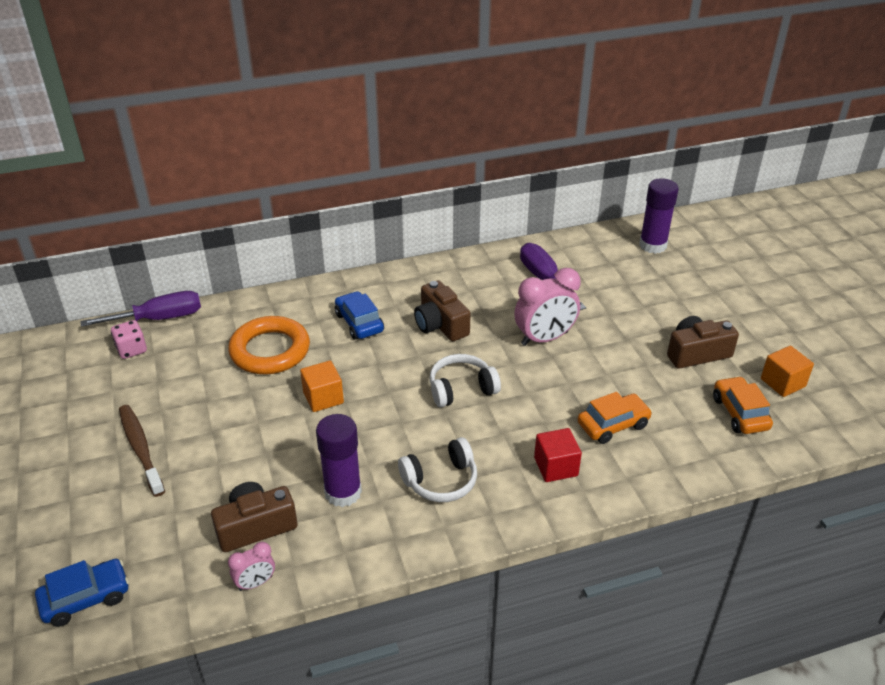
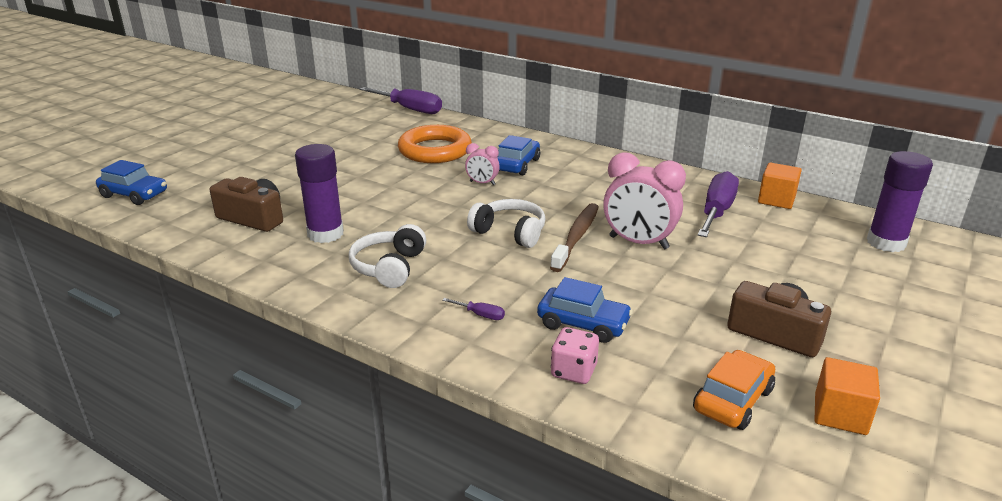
camera: 50 degrees right, 10 degrees down
pink dice [111,320,147,359] -> pink dice moved to [551,327,599,384]
brown toothbrush [119,405,165,497] -> brown toothbrush moved to [550,203,599,272]
pink clock [228,542,275,591] -> pink clock moved to [465,143,500,185]
orange cube [300,360,344,412] -> orange cube moved to [758,162,802,209]
white headphones [398,437,477,502] -> white headphones turned 75 degrees clockwise [349,224,426,288]
brown camera [414,280,471,341] -> none
red cube [534,428,582,482] -> purple screwdriver [442,298,505,320]
orange car [577,392,652,444] -> blue car [537,277,633,343]

